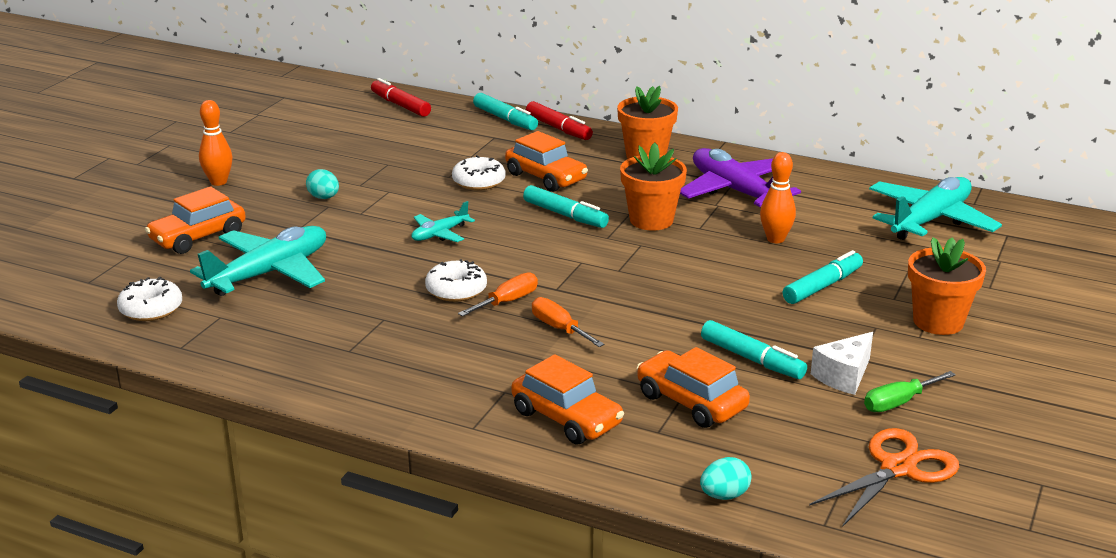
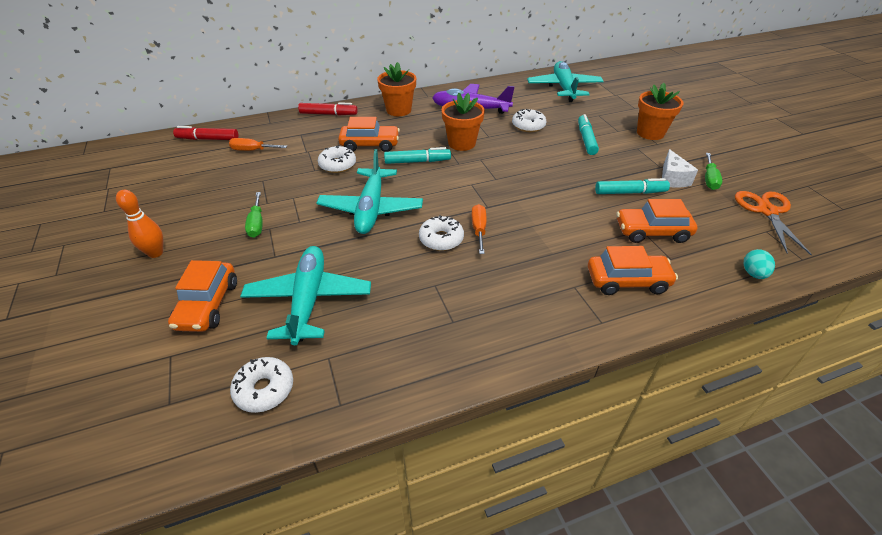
camera: 45 degrees left, 15 degrees up
turquoise egg [306,169,339,199] -> green screwdriver [245,192,263,238]
turquoise plane [411,201,475,242] -> turquoise plane [316,149,423,234], size x2.00
turquoise marker [473,93,538,130] -> none
orange screwdriver [532,297,604,347] -> orange screwdriver moved to [229,138,287,151]
orange bowling pin [760,152,796,243] -> white donut [512,109,546,132]

